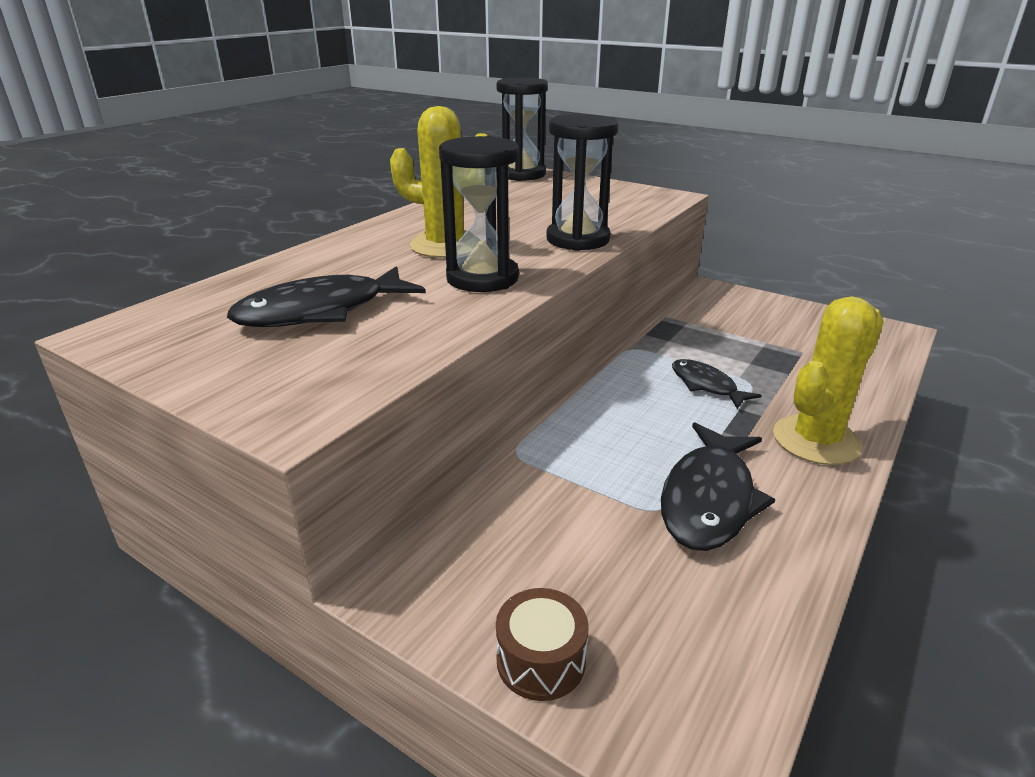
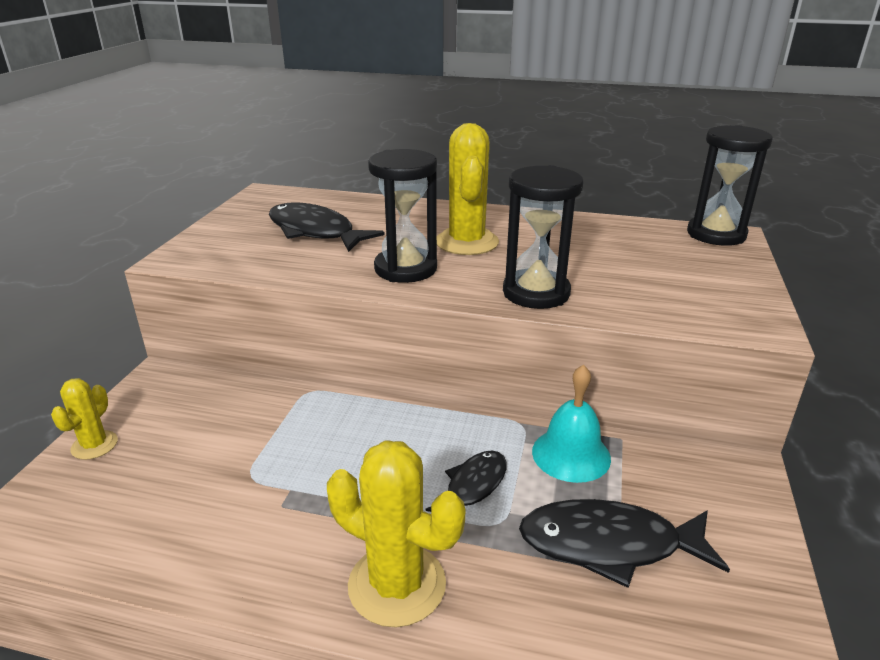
camera: 70 degrees right, 0 degrees up
brown drum [496,588,589,701] -> yellow cactus [51,378,118,460]
black fish [661,422,775,551] -> black fish moved to [519,499,730,588]
none -> turquoise bell [532,365,611,483]

